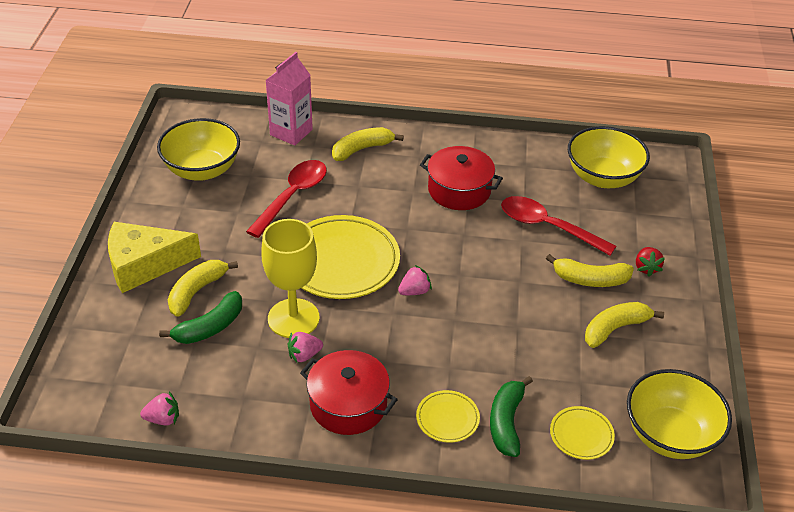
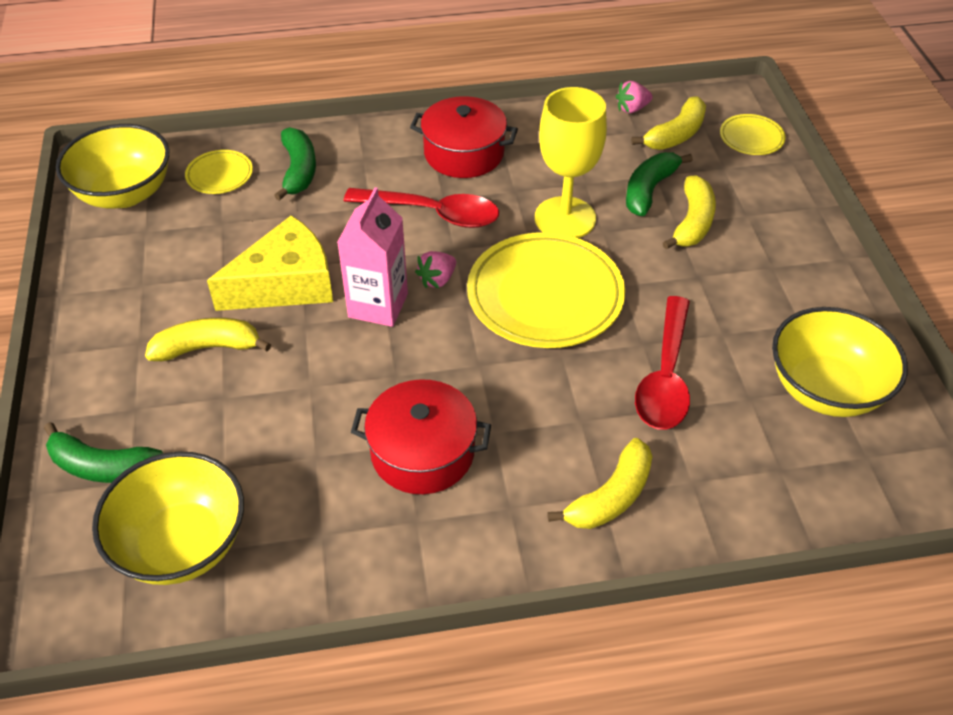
camera: 165 degrees right, 5 degrees up
yellow cheese [108,222,201,293] -> yellow cheese moved to [207,215,333,311]
pink carton [265,52,313,146] -> pink carton moved to [337,187,408,327]
pink strawberry [288,332,323,363] -> none
yellow plate [416,390,480,443] -> yellow plate moved to [720,114,786,155]
red spoon [501,196,616,256] -> red spoon moved to [344,188,499,228]
yellow banana [585,302,664,348] -> yellow banana moved to [631,96,706,150]
red strawberry [636,247,665,276] -> none
none -> green banana [44,422,163,483]

